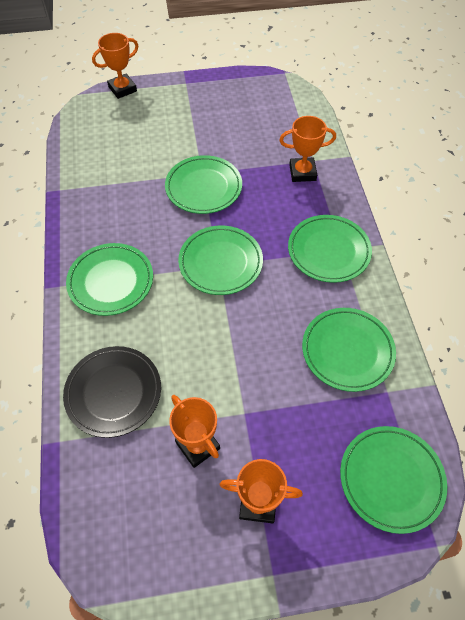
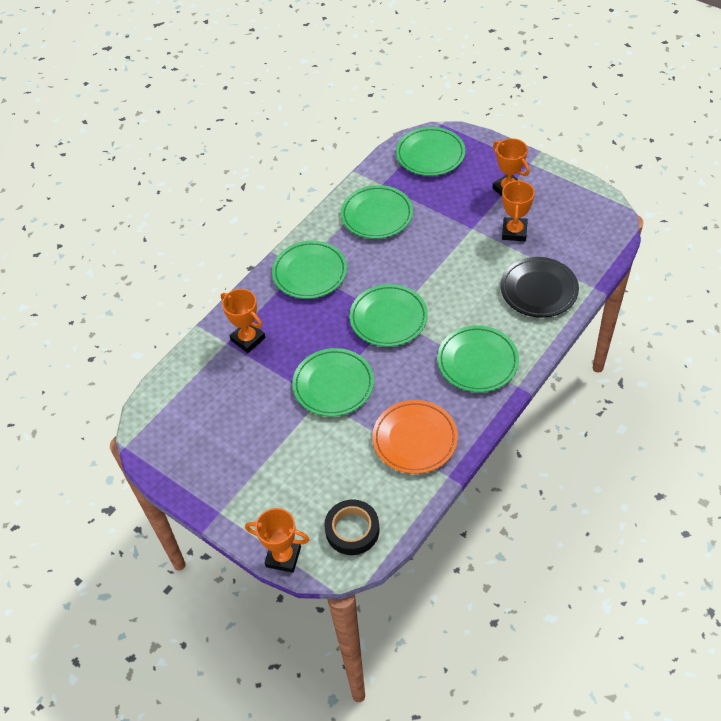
camera: 130 degrees left, 5 degrees down
none -> black tape [324,499,380,555]
none -> orange plate [372,400,458,474]

